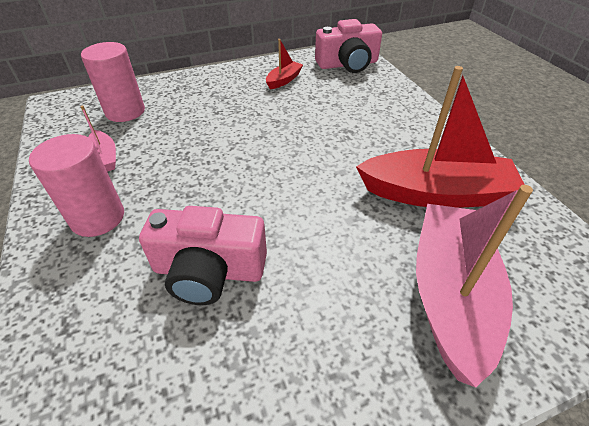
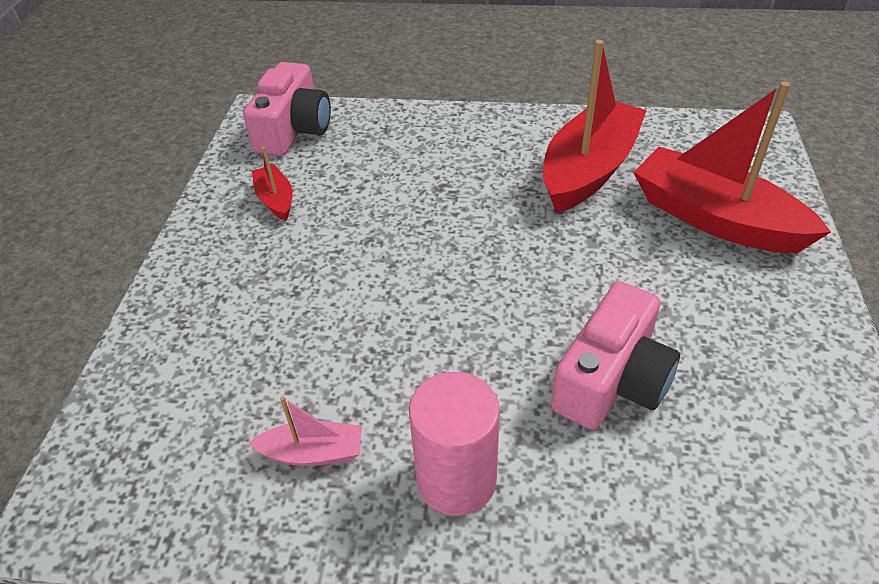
camera: 60 degrees left, 0 degrees up
pink cylinder [81,42,145,122] -> none
pink boat [416,185,533,387] -> red boat [633,81,831,253]

